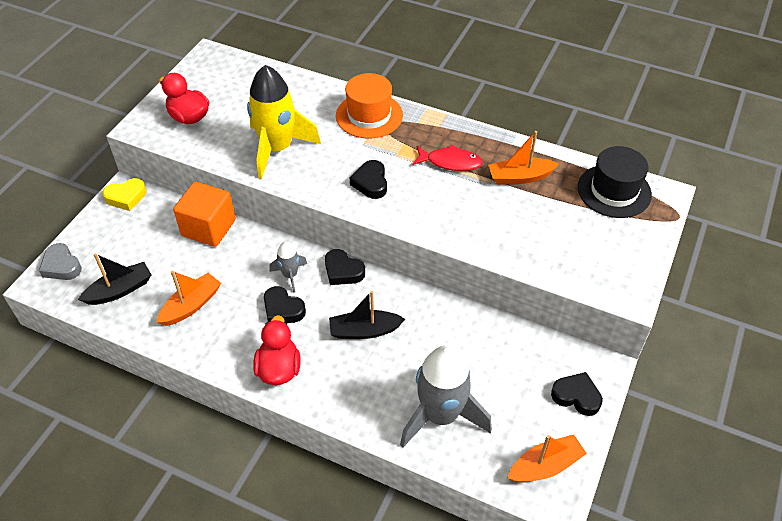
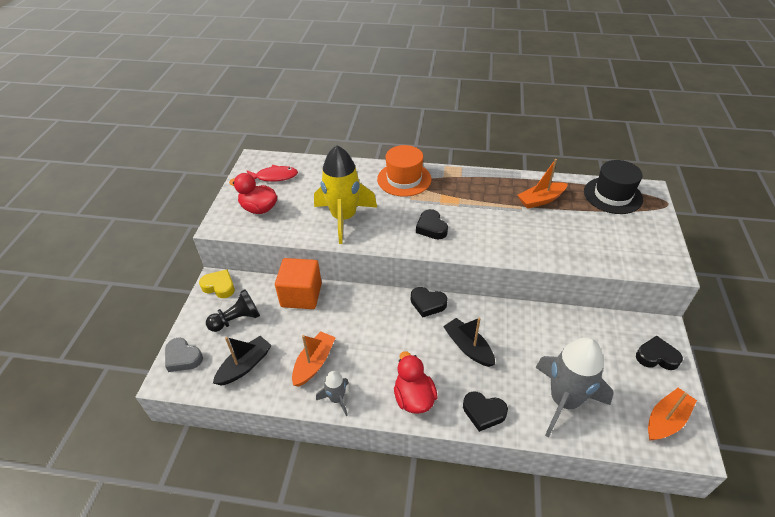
camera: 15 degrees left, 5 degrees down
yellow heart [102,178,146,211] -> yellow heart turned 120 degrees counterclockwise [199,269,235,298]
black heart [264,286,306,323] -> black heart moved to [463,391,508,432]
grey rocket [269,242,307,293] -> grey rocket moved to [316,371,349,416]
black boat [329,291,405,339] -> black boat turned 75 degrees clockwise [443,317,495,367]
red fish [413,144,483,171] -> red fish moved to [247,165,298,182]
none -> black pawn [206,289,260,332]

